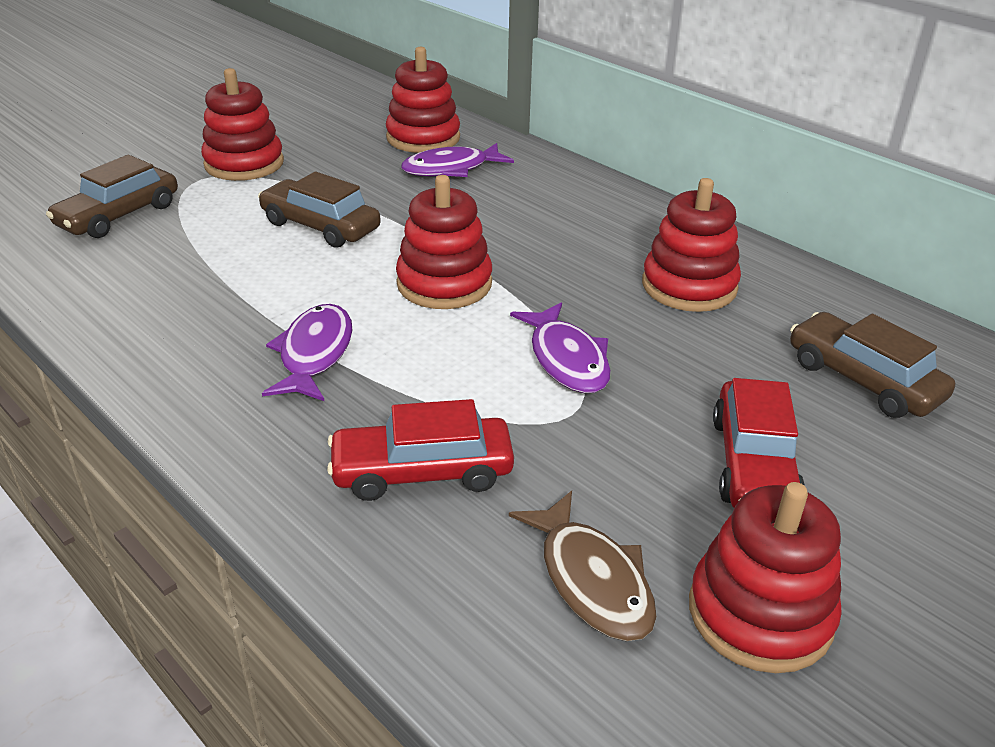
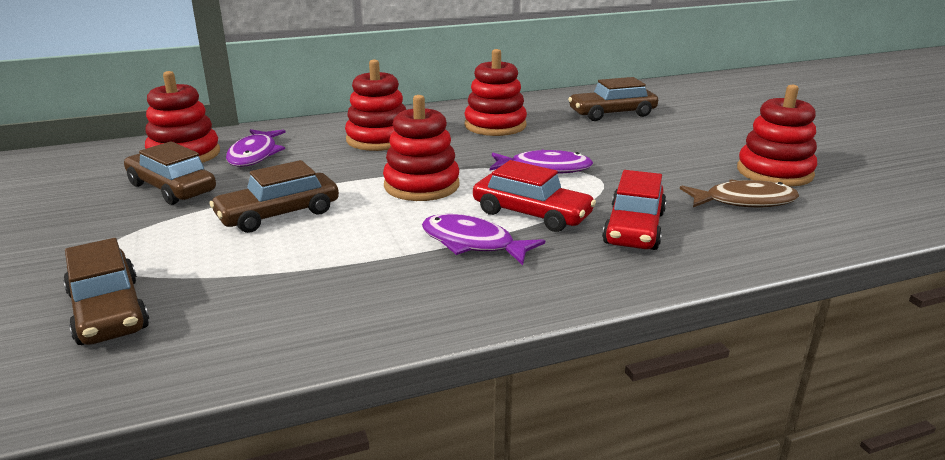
camera: 65 degrees left, 10 degrees down
red stacking toy [201,68,284,181] -> red stacking toy moved to [345,59,406,151]
red car [713,378,805,508] -> red car moved to [473,160,596,232]
none -> brown car [124,141,216,205]

